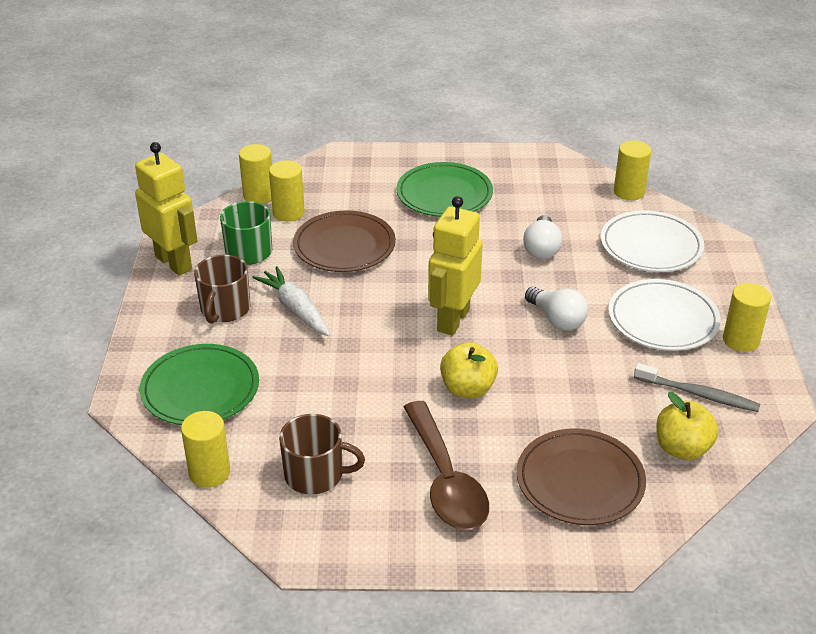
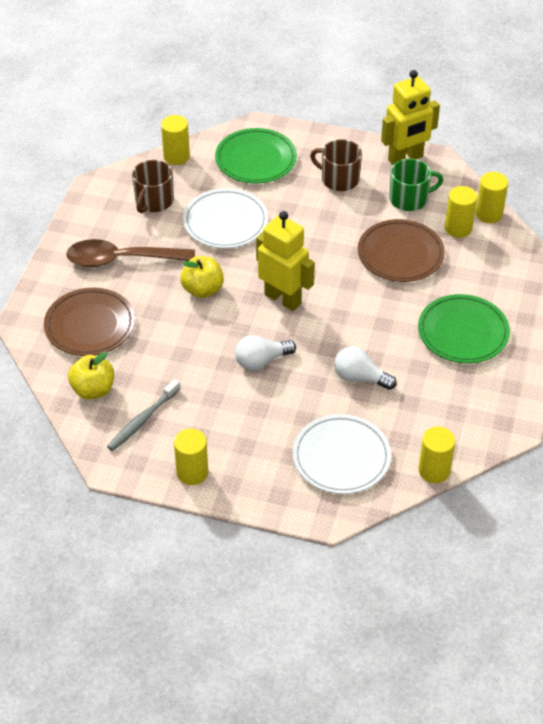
camera: 105 degrees right, 10 degrees up
white carrot [252,266,330,336] -> none
white plate [608,279,721,351] -> white plate moved to [183,188,268,248]

